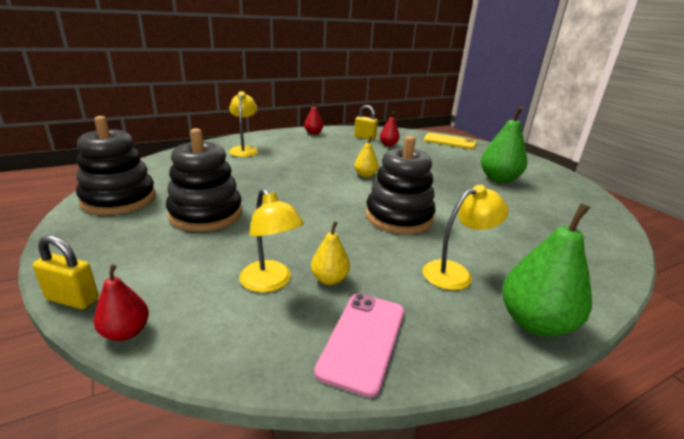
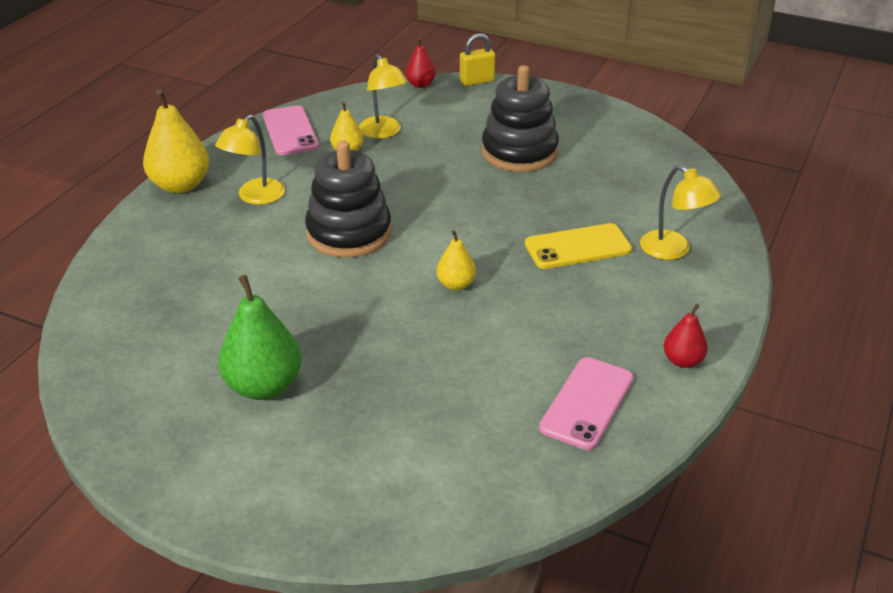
camera: 145 degrees right, 10 degrees up
black stacking toy [76,116,156,215] -> none
yellow lamp [239,188,304,293] -> yellow lamp turned 135 degrees counterclockwise [359,54,408,139]
yellow padlock [354,105,378,140] -> pink phone [539,357,634,450]
red pear [380,112,400,146] -> none
yellow phone [424,133,476,149] -> yellow phone moved to [525,223,632,269]
green pear [502,203,592,337] -> yellow pear [143,89,209,193]

